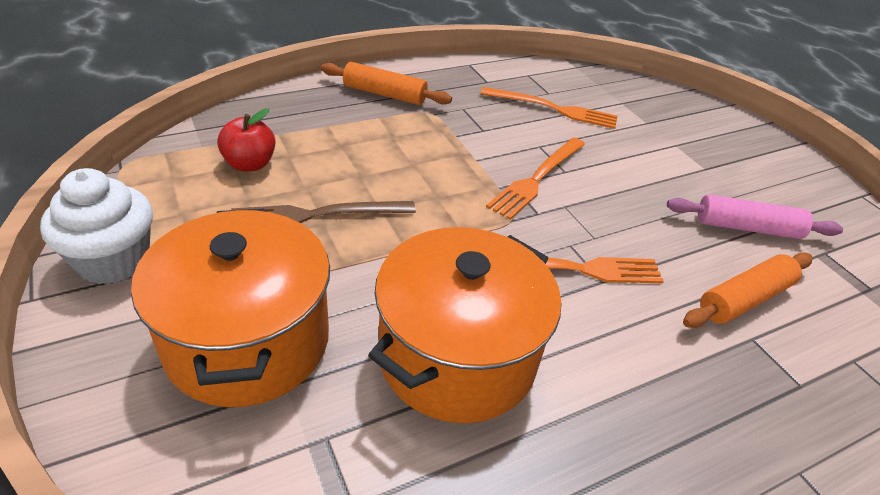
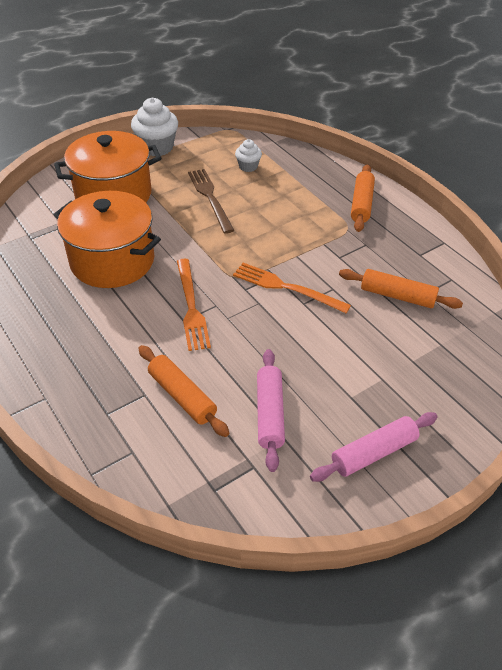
camera: 85 degrees right, 5 degrees up
red apple [217,108,276,172] -> white cupcake [235,139,262,172]
orange fork [480,87,618,129] -> orange rolling pin [339,269,463,309]
none -> pink rolling pin [310,412,438,482]

